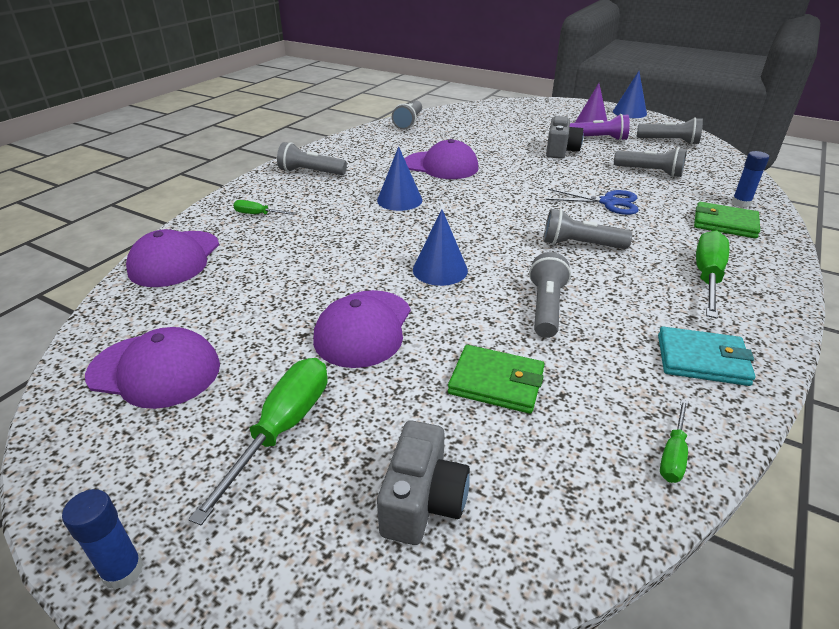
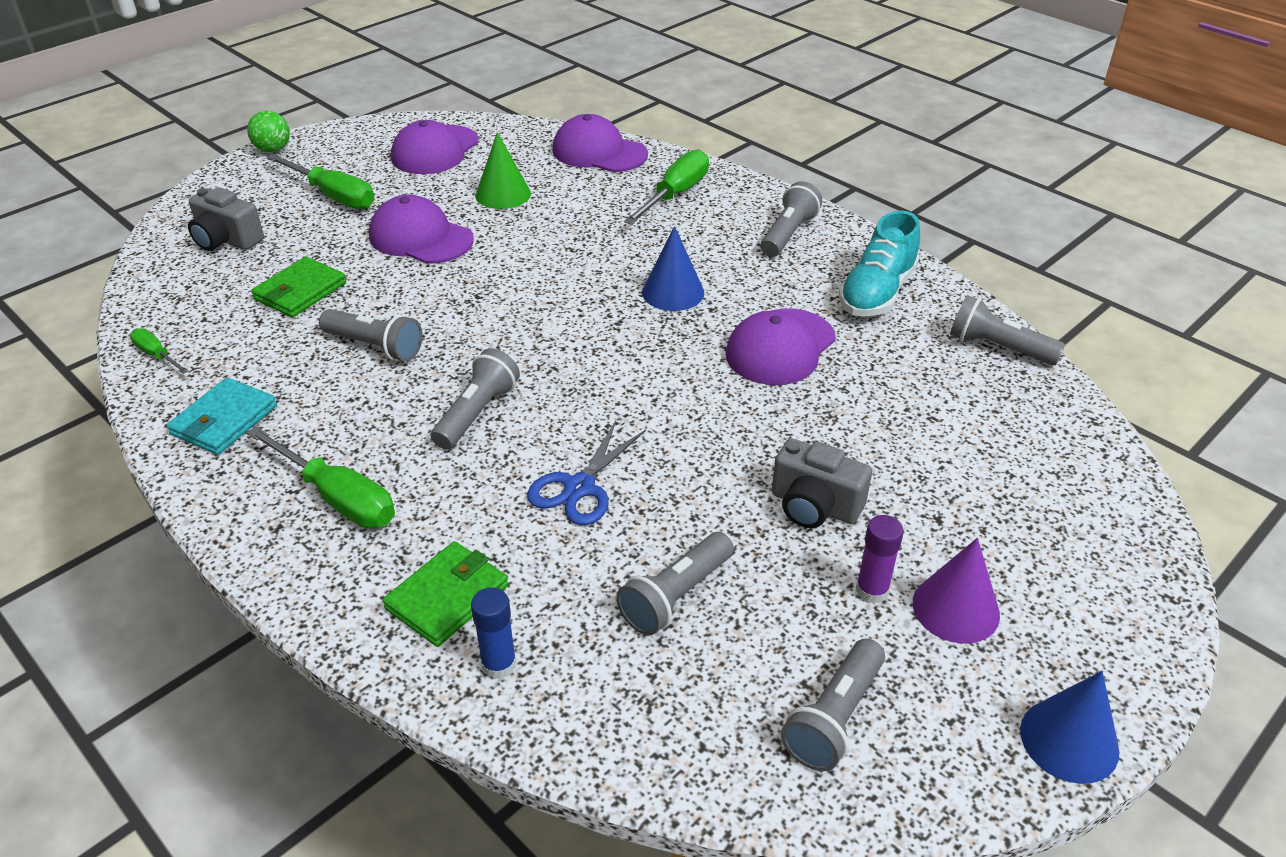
camera: 105 degrees right, 5 degrees up
blue glue stick [62,489,143,590] -> green ball [247,111,290,152]
green screwdriver [233,200,296,215] -> green screwdriver [624,149,709,225], size x1.88
blue cone [413,209,468,286] -> none
purple flashlight [570,114,630,141] -> purple glue stick [856,515,904,604]
none -> green cone [476,132,531,209]
none -> turquoise shoe [839,211,920,317]

